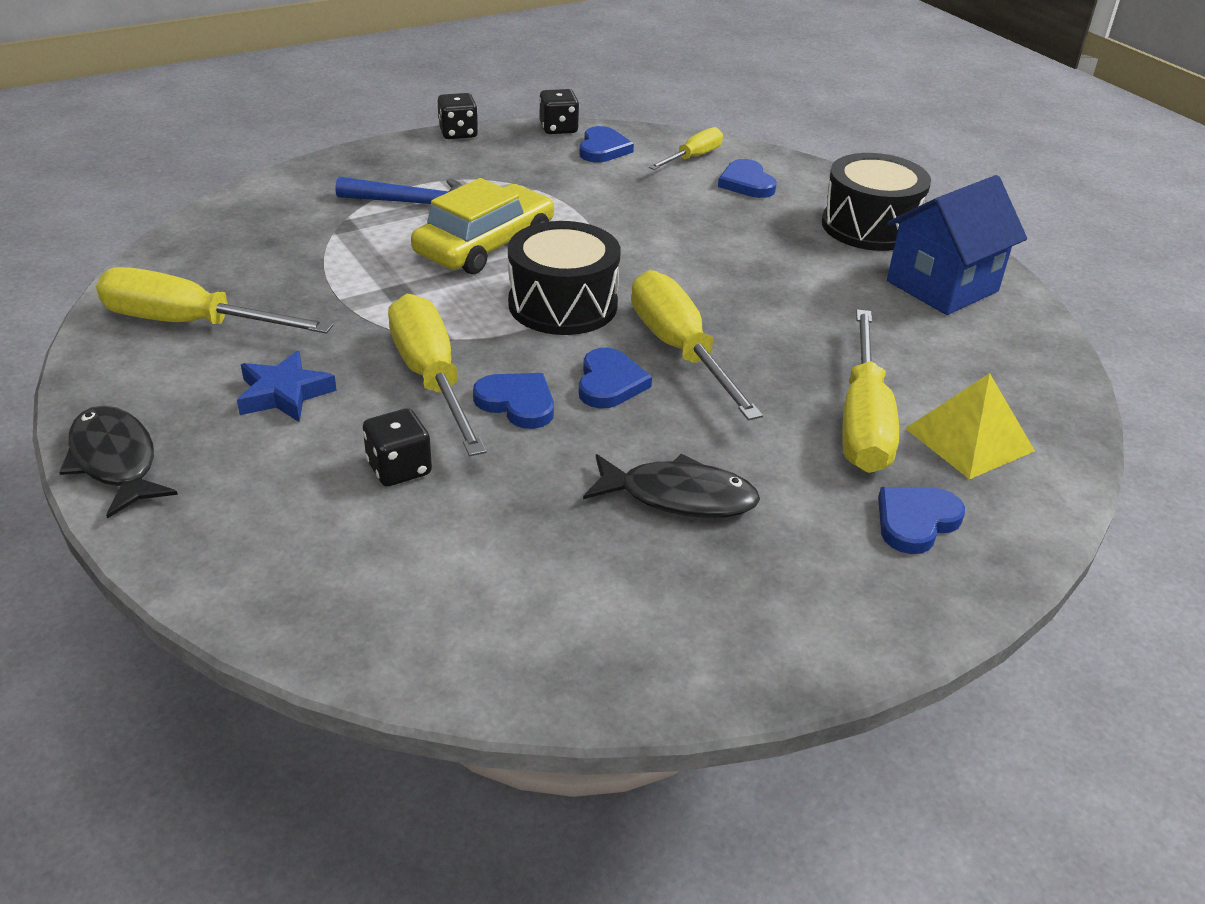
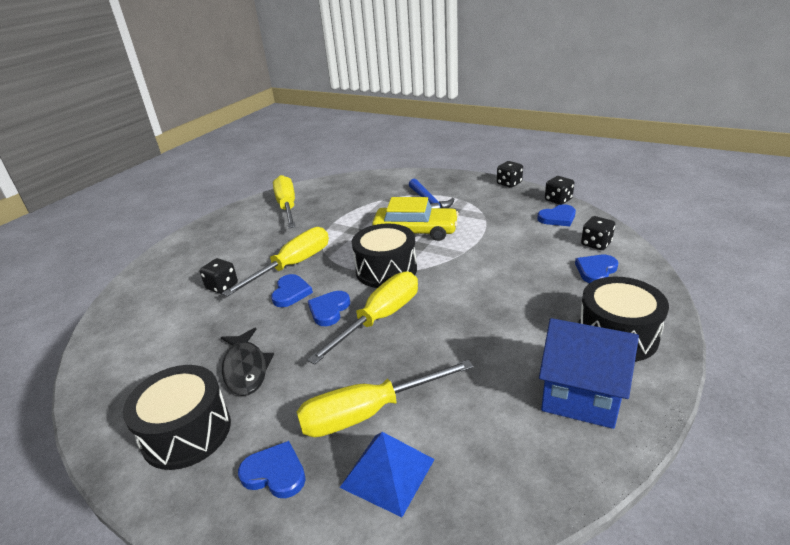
camera: 65 degrees right, 5 degrees down
black fish [59,406,178,519] -> none
blue star [237,350,337,422] -> none
blue heart [579,348,652,409] -> blue heart turned 135 degrees clockwise [308,291,350,326]
yellow screwdriver [649,127,723,170] -> black dice [581,216,615,250]
yellow pyramid [905,373,1035,479] -> blue pyramid [339,432,435,517]
none -> black drum [123,365,231,470]

